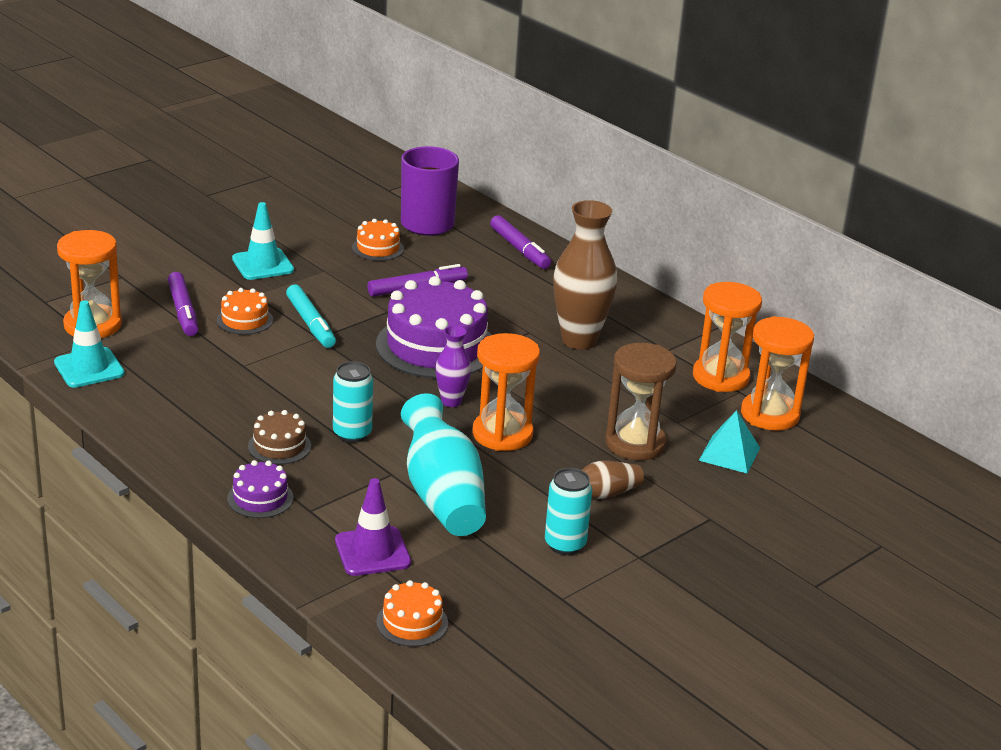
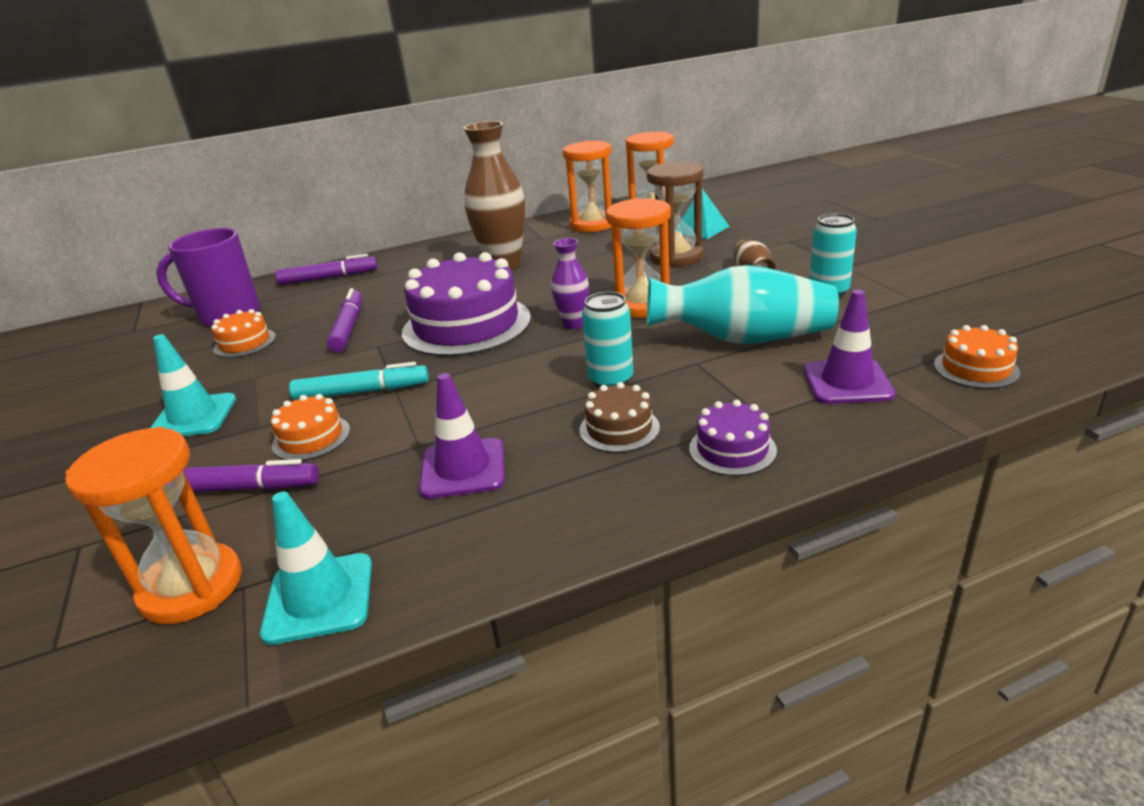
camera: 65 degrees left, 0 degrees up
none -> purple traffic cone [419,373,504,499]

